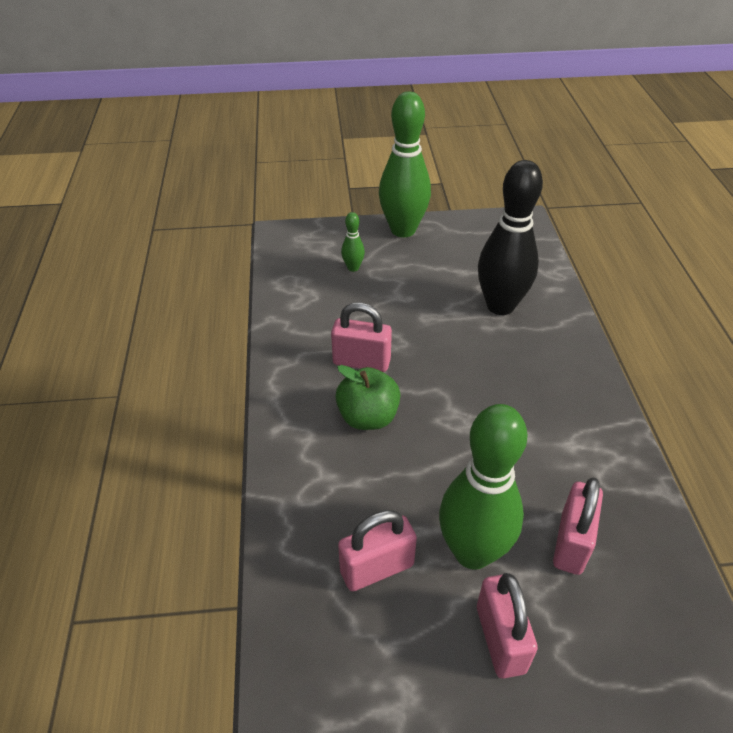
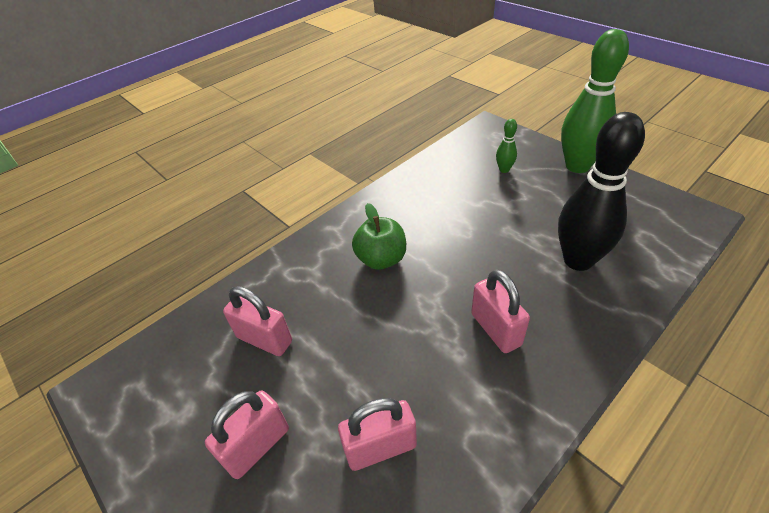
camera: 55 degrees right, 0 degrees up
pink padlock [331,302,392,372] -> pink padlock moved to [471,270,530,353]
green bowling pin [439,404,527,570] -> none

